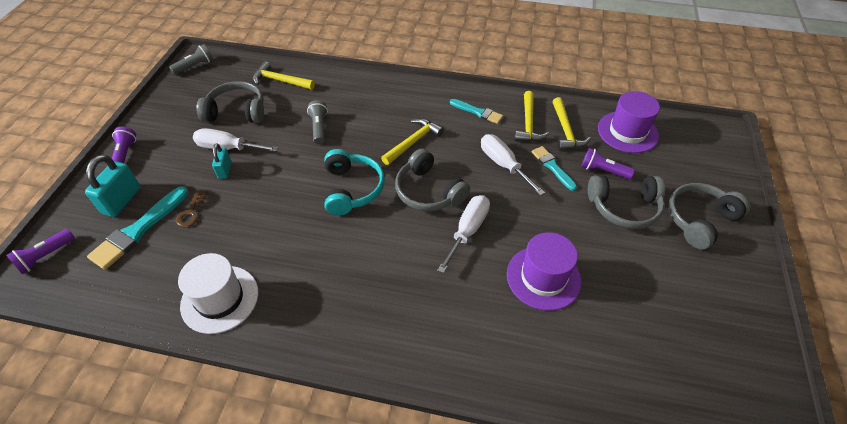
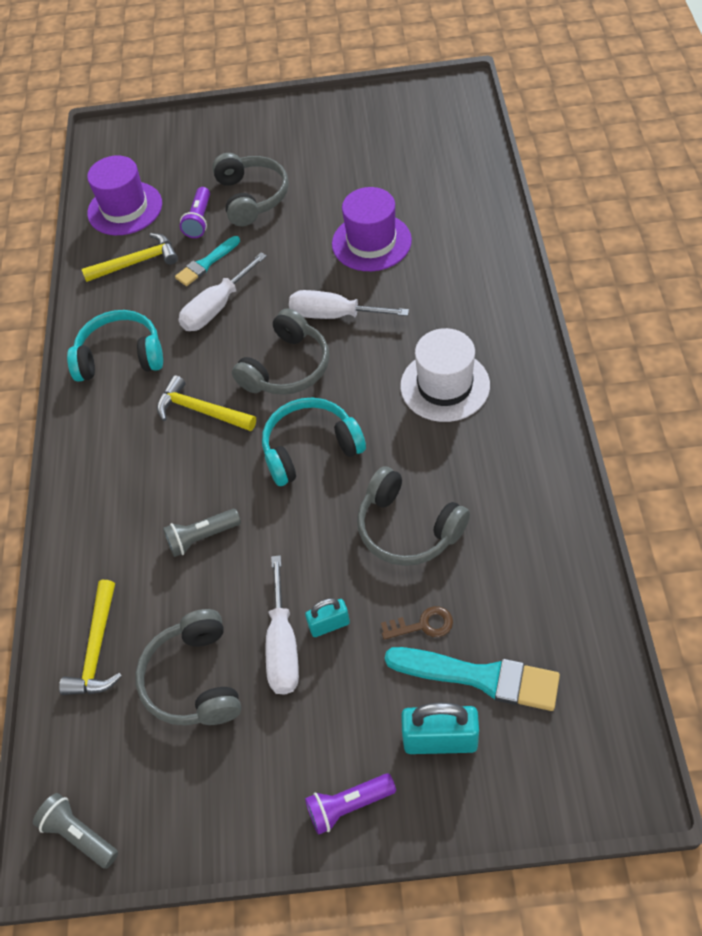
camera: 100 degrees left, 5 degrees up
purple flashlight [6,229,75,274] -> none
white hat [178,253,258,334] -> white hat moved to [400,328,490,422]
turquoise brush [450,99,503,124] -> turquoise headphones [67,310,163,382]
yellow hammer [514,91,549,142] -> none
grey headphones [668,183,750,249] -> grey headphones moved to [357,466,470,566]

